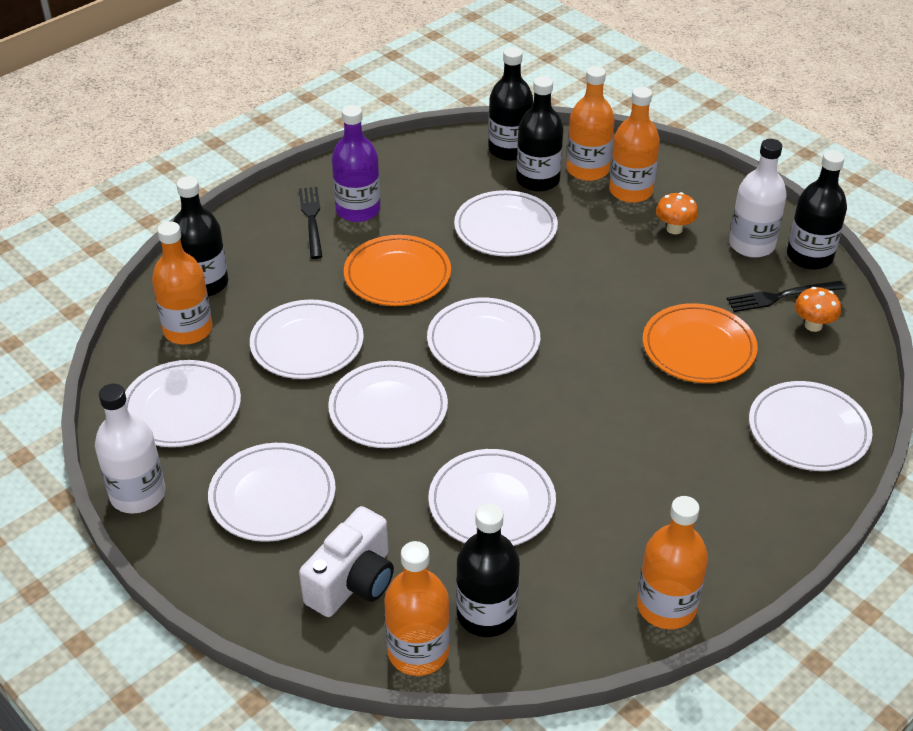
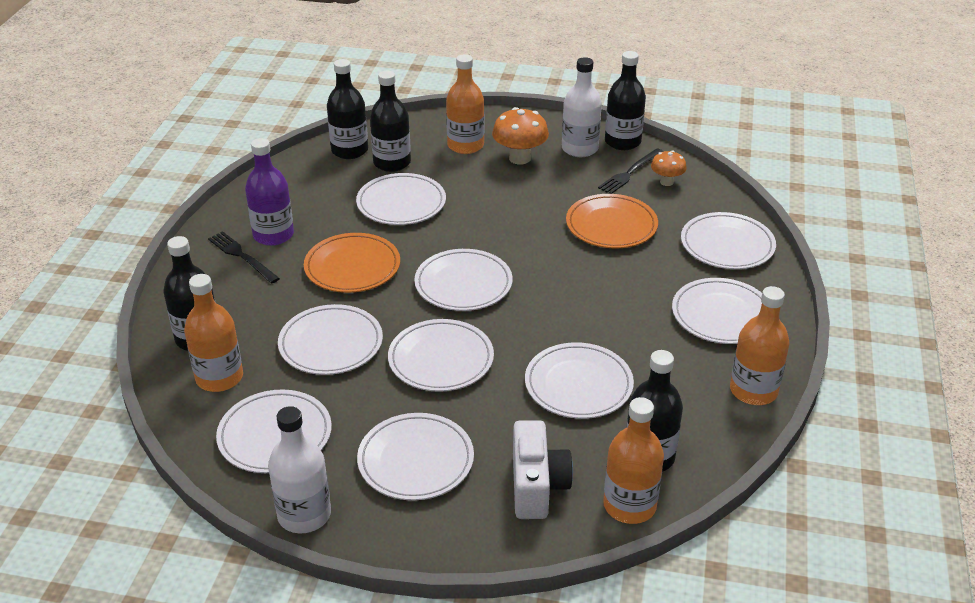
camera: 35 degrees left, 5 degrees down
orange bottle [566,66,615,181] -> none
orange mushroom [656,192,698,234] -> orange mushroom [492,107,549,164], size x1.63
none -> white plate [672,278,762,344]

